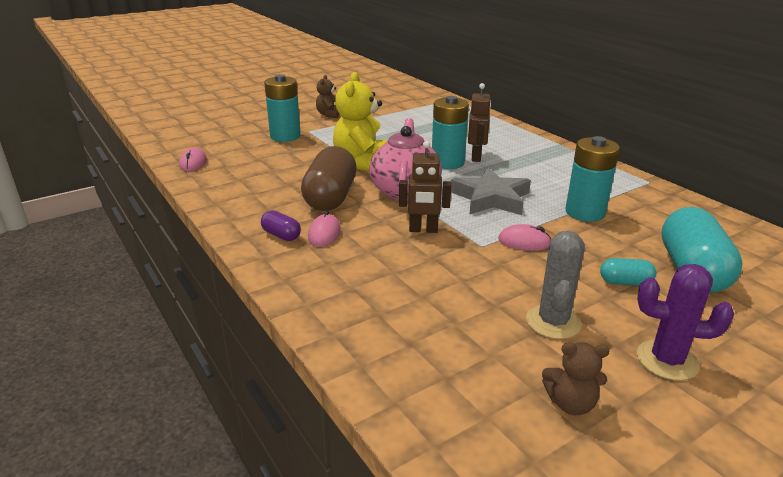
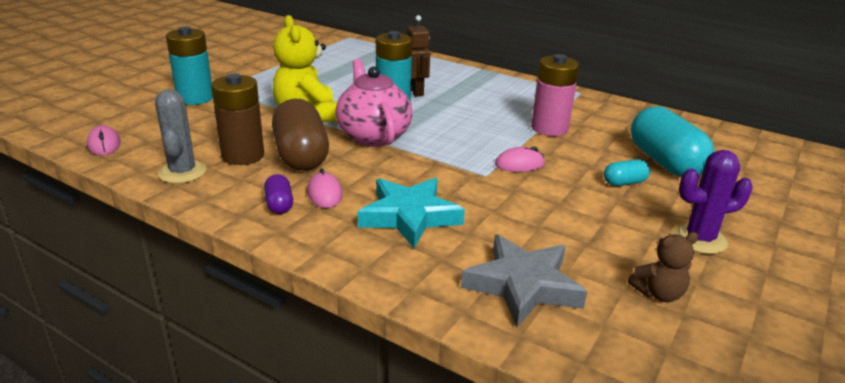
camera: 25 degrees left, 0 degrees up
purple capsule [261,210,301,241] -> purple capsule turned 60 degrees clockwise [264,174,293,214]
brown teddy bear [316,75,339,118] -> none
brown robot [399,141,451,233] -> none
grey star [451,168,531,215] -> grey star moved to [461,235,587,327]
grey cactus [526,231,585,339] -> grey cactus moved to [155,89,207,183]
turquoise battery [565,136,620,222] -> pink battery [531,54,579,136]
none -> brown battery [211,74,264,165]
none -> turquoise star [358,178,465,248]

